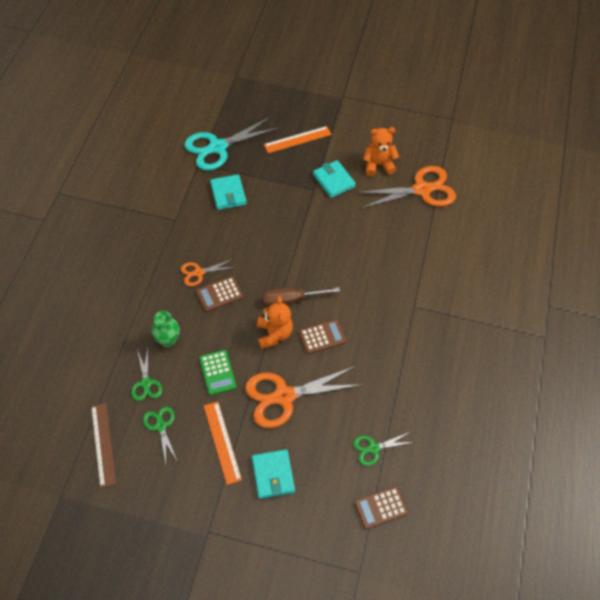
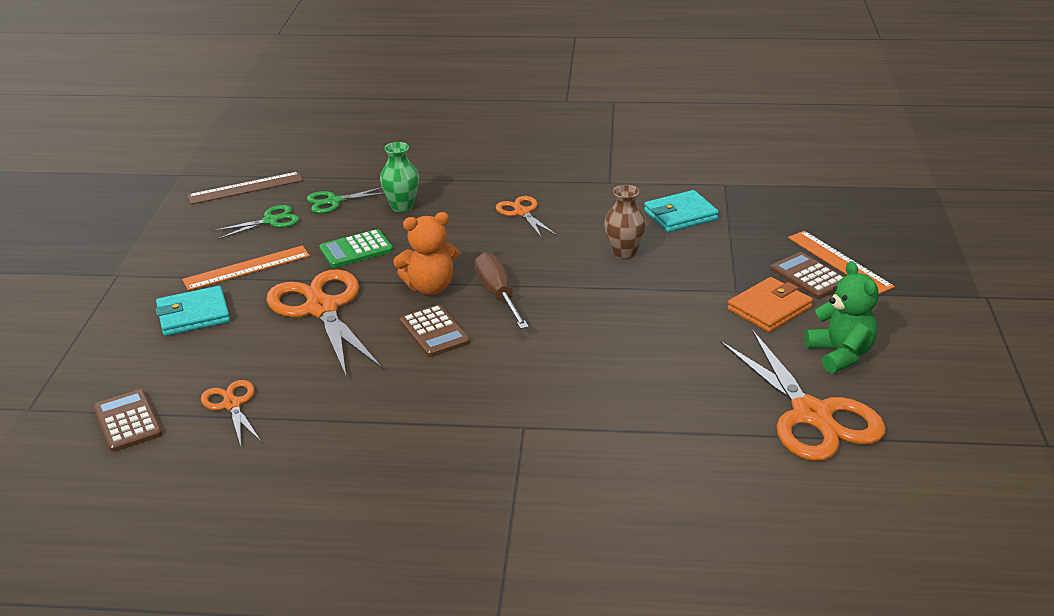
camera: 85 degrees right, 25 degrees down
turquoise scissors [184,117,279,171] -> none
brown calculator [196,276,243,312] -> brown calculator moved to [771,252,844,299]
turquoise wallet [313,160,356,198] -> orange wallet [728,277,813,332]
green scissors [353,432,414,466] -> orange scissors [201,380,261,446]
orange teddy bear [363,127,399,176] -> green teddy bear [805,261,879,374]
none -> brown vase [604,185,646,260]

